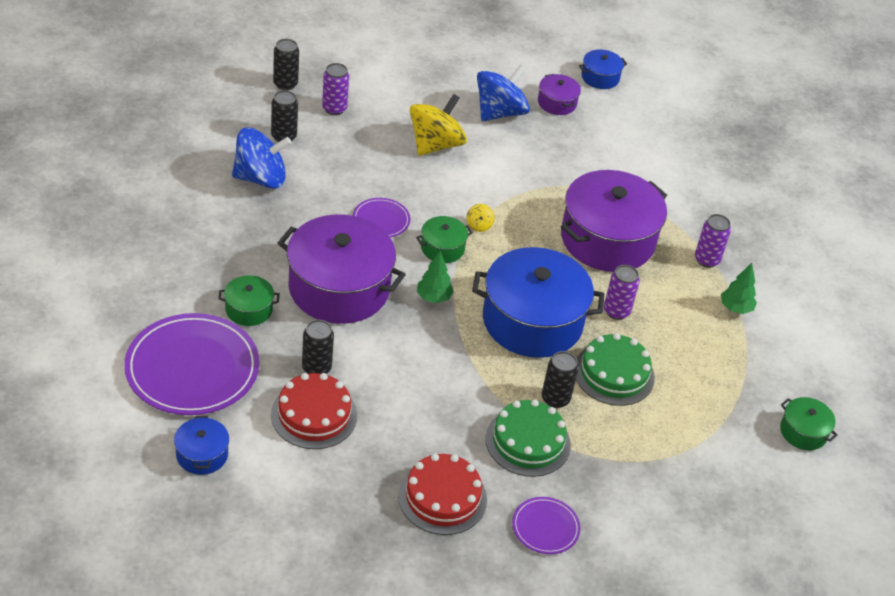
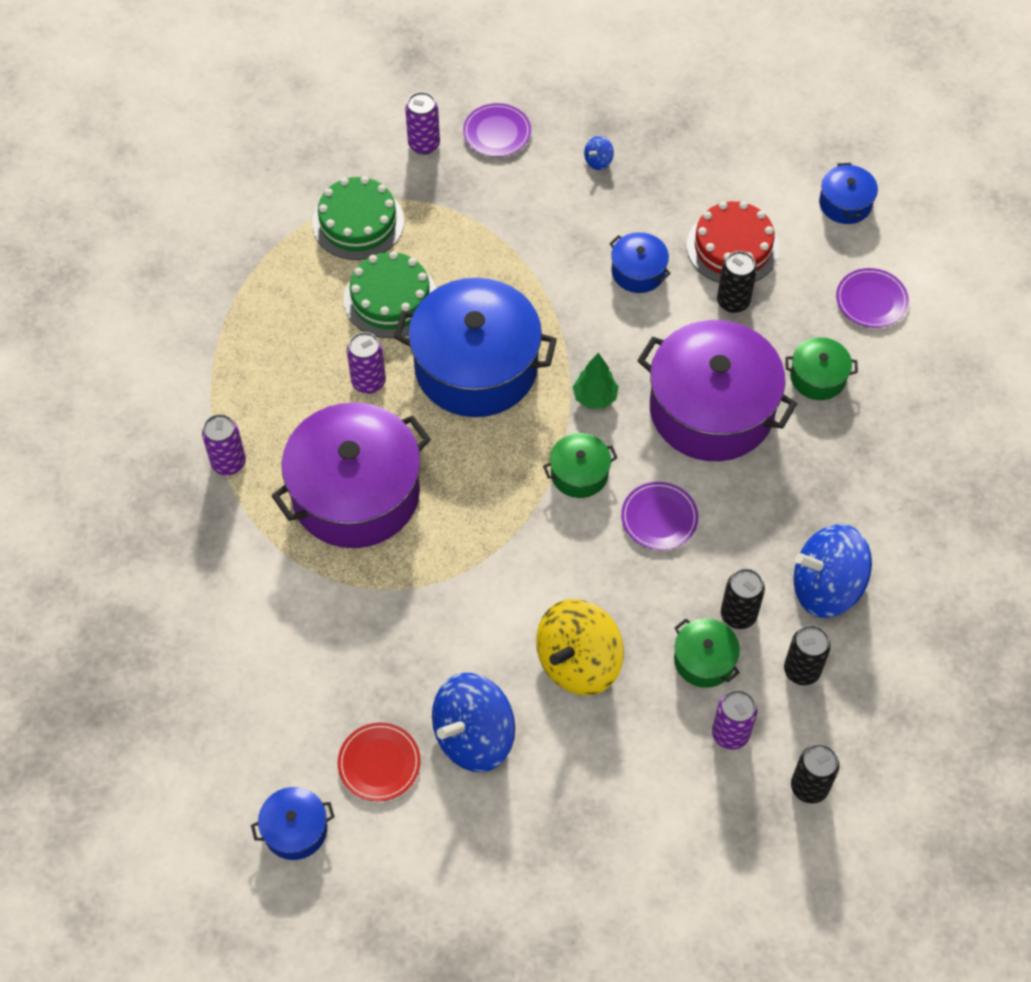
camera: 170 degrees left, 15 degrees up
purple plate [124,313,260,415] -> purple plate [836,268,909,328], size x0.49
red cake [398,453,487,535] -> blue spinning top [584,136,614,170]
yellow spinning top [467,204,494,232] -> none
green cake [486,399,571,477] -> green cake moved to [312,176,404,260]
purple pot [538,74,581,115] -> red plate [338,722,421,801]
black can [542,351,579,408] -> black can moved to [721,569,765,629]
green tree [721,263,757,314] -> none
green pot [780,397,838,450] -> green pot moved to [674,619,740,688]
none -> purple can [405,92,440,155]
none -> blue pot [609,232,671,293]

